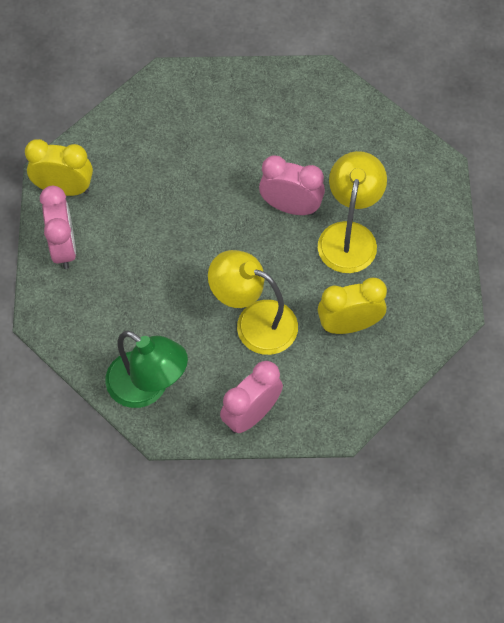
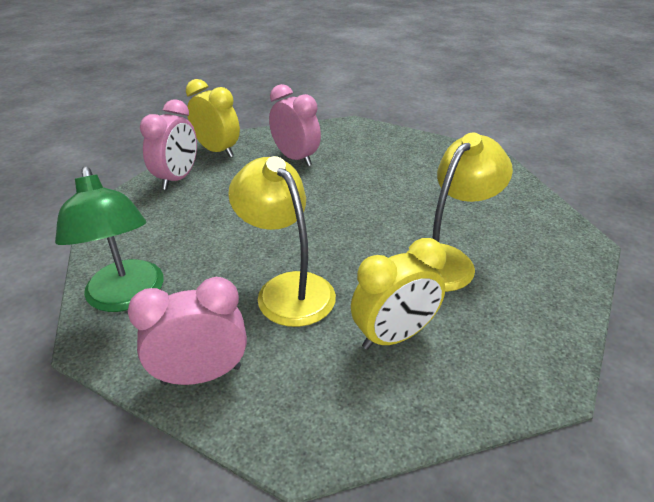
camera: 30 degrees right, 25 degrees down
pink clock [259,155,325,215] -> pink clock moved to [269,84,321,166]
yellow clock [318,278,387,334] -> yellow clock turned 135 degrees clockwise [351,238,446,350]

